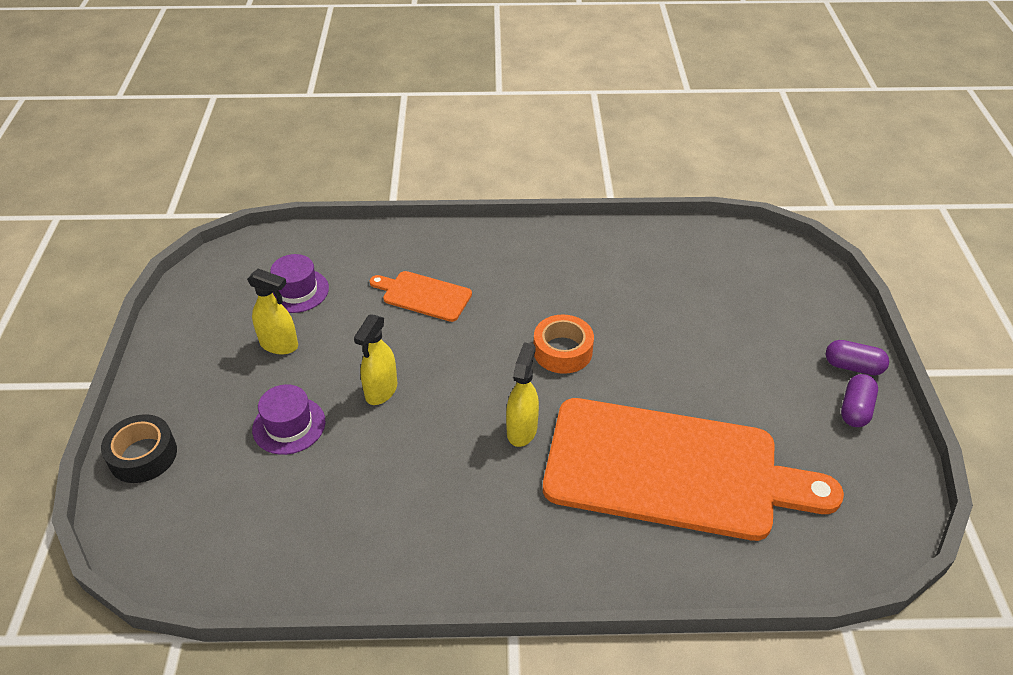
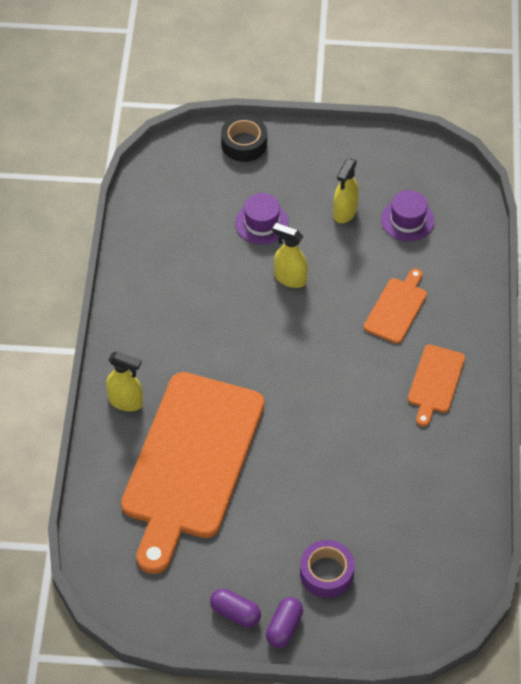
camera: 95 degrees right, 10 degrees up
yellow spray bottle [506,342,539,447] -> yellow spray bottle moved to [106,351,143,411]
orange tape [534,315,594,374] -> none
none -> purple tape [300,540,355,598]
none -> orange cutting board [408,345,465,426]

